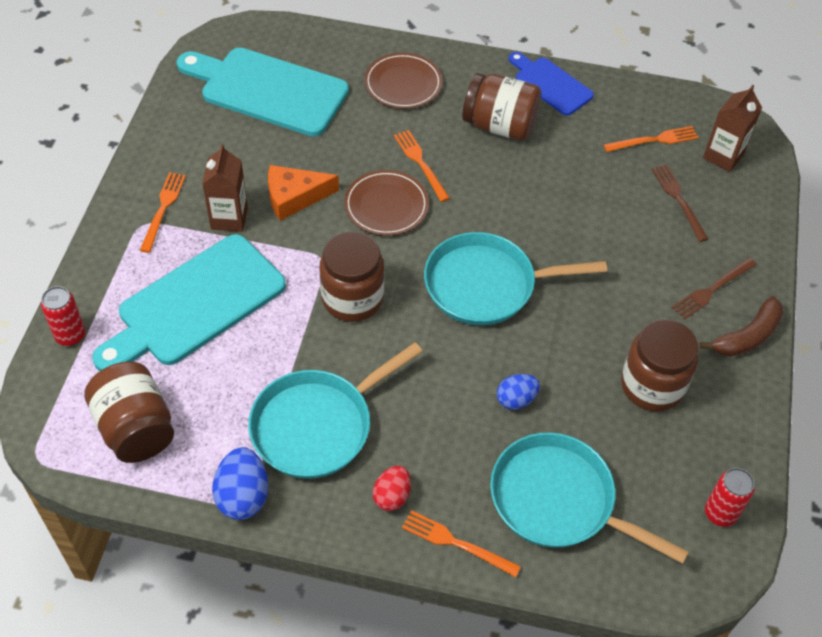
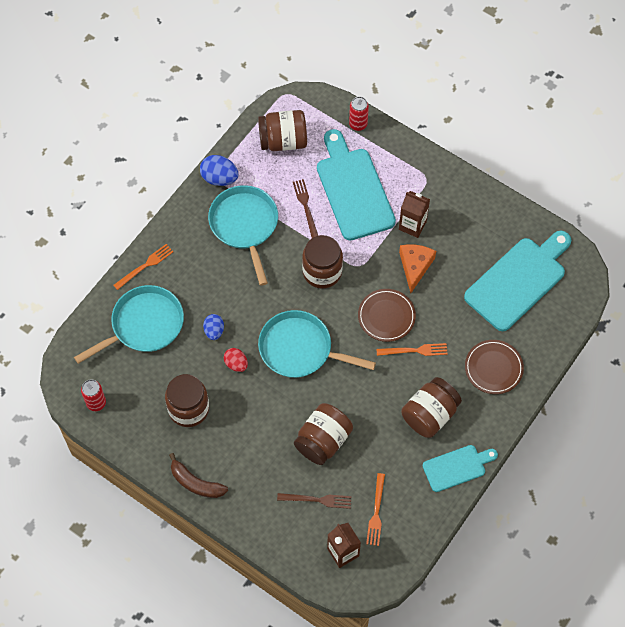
camera: 115 degrees right, 10 degrees up
orange fork [140,172,186,253] -> none
red egg [373,466,411,511] -> red egg moved to [224,348,248,372]
turquoise pan [424,232,607,325] -> turquoise pan turned 90 degrees counterclockwise [258,310,376,378]
blue cutting board [509,52,594,116] -> turquoise cutting board [423,445,498,492]
brown fork [672,258,757,319] -> brown fork moved to [293,179,318,238]
brown banana [699,296,784,356] -> brown banana turned 45 degrees counterclockwise [169,453,228,498]
none -> brown jar [294,403,353,465]

